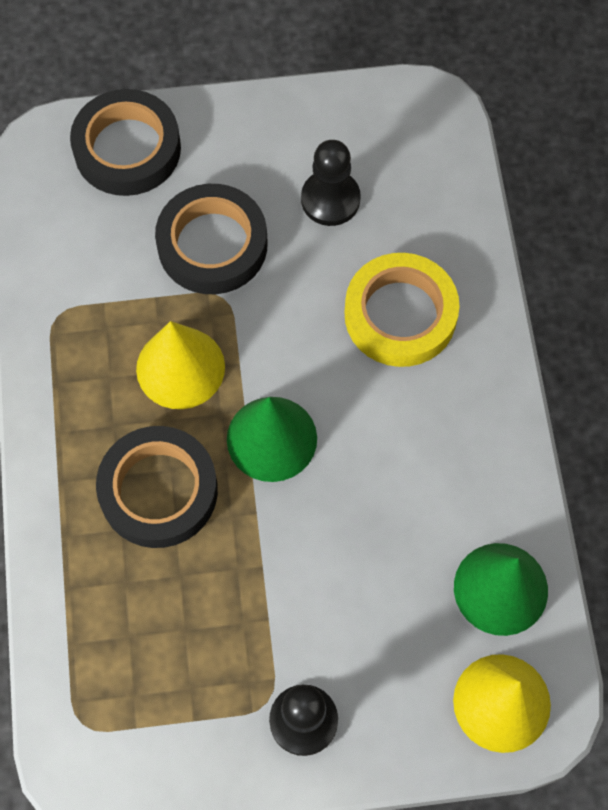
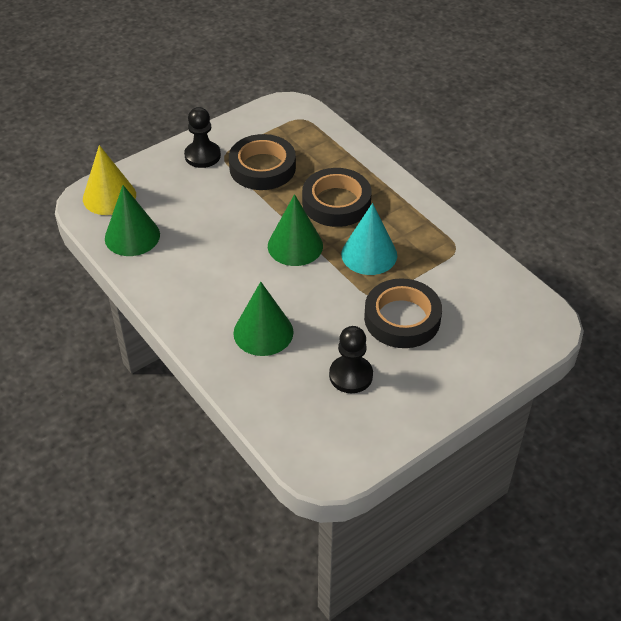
camera: 150 degrees right, 20 degrees down
black tape [70,89,181,196] -> black tape moved to [229,134,296,190]
yellow cone [136,321,225,409] -> turquoise cone [341,203,397,275]
yellow tape [345,253,460,367] -> green cone [233,282,293,356]

